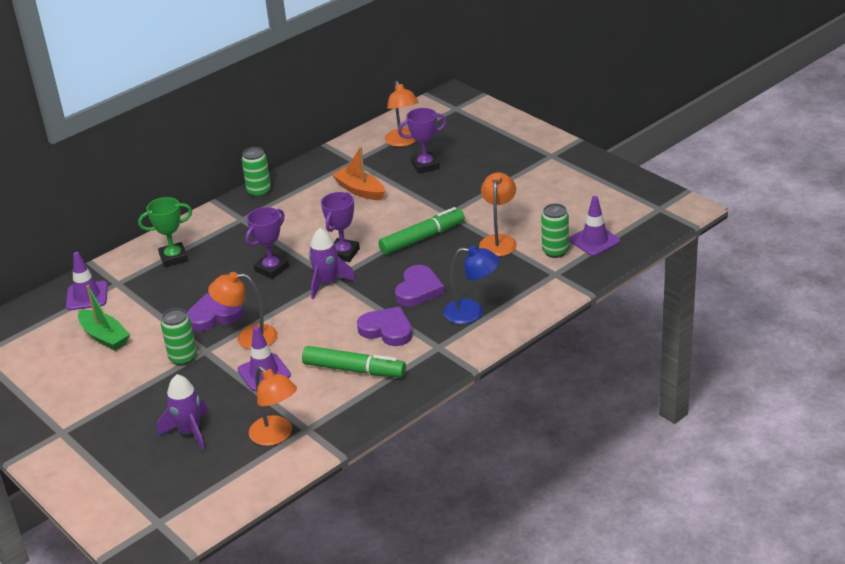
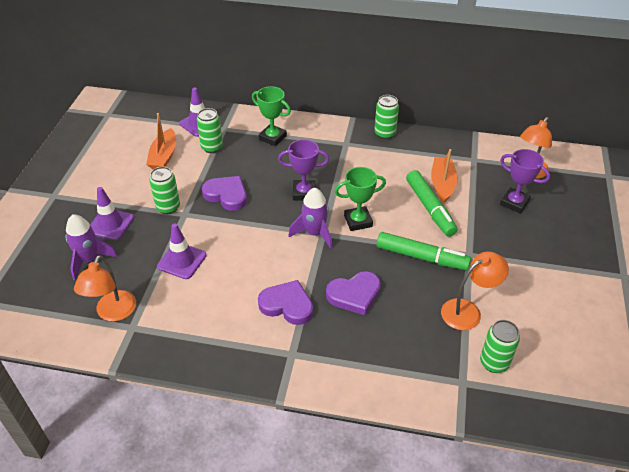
camera: 50 degrees right, 10 degrees up
green boat [78,285,130,351] -> orange boat [146,113,176,169]
orange lamp [208,272,277,350] -> none
green marker [302,346,406,377] -> green marker moved to [406,170,458,237]
purple trophy [321,192,360,262] -> green trophy [335,167,386,231]
purple heart [357,307,413,346] -> purple heart turned 60 degrees counterclockwise [258,280,313,325]
blue lamp [443,246,500,324] -> none
purple traffic cone [569,196,621,256] -> purple traffic cone moved to [90,187,134,240]
none -> green can [197,108,223,153]

